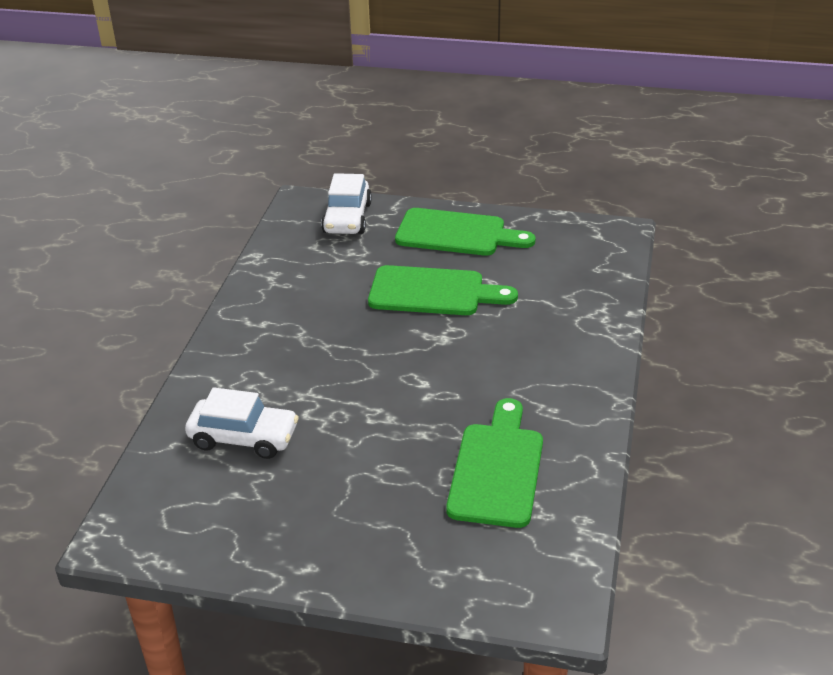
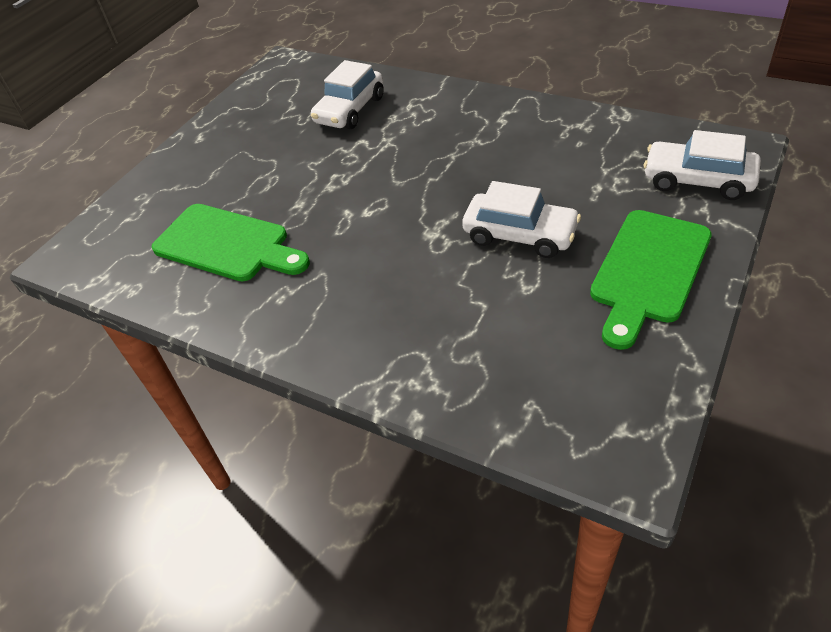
camera: 110 degrees right, 10 degrees up
green cutting board [368,265,518,315] -> white car [462,181,581,258]

